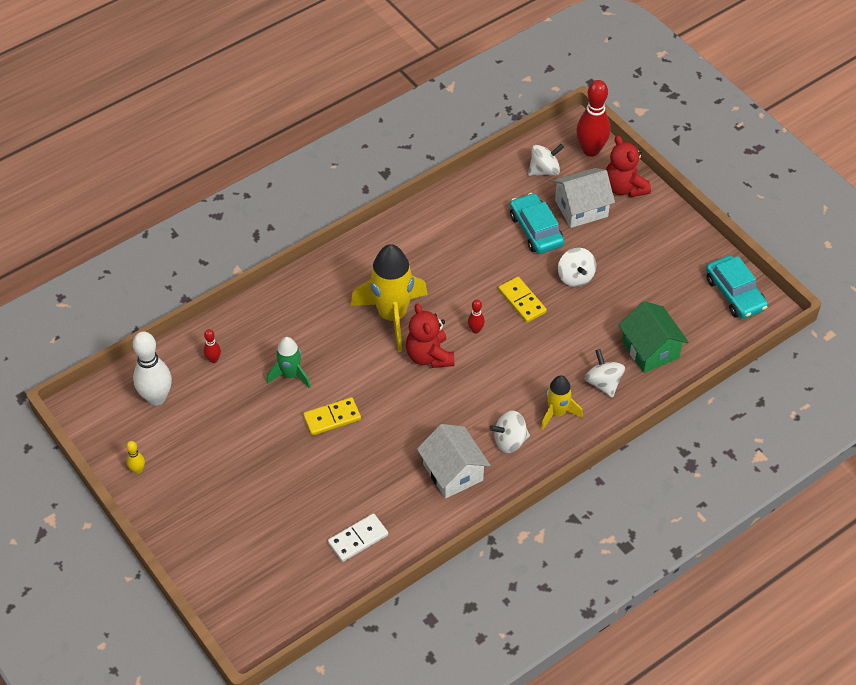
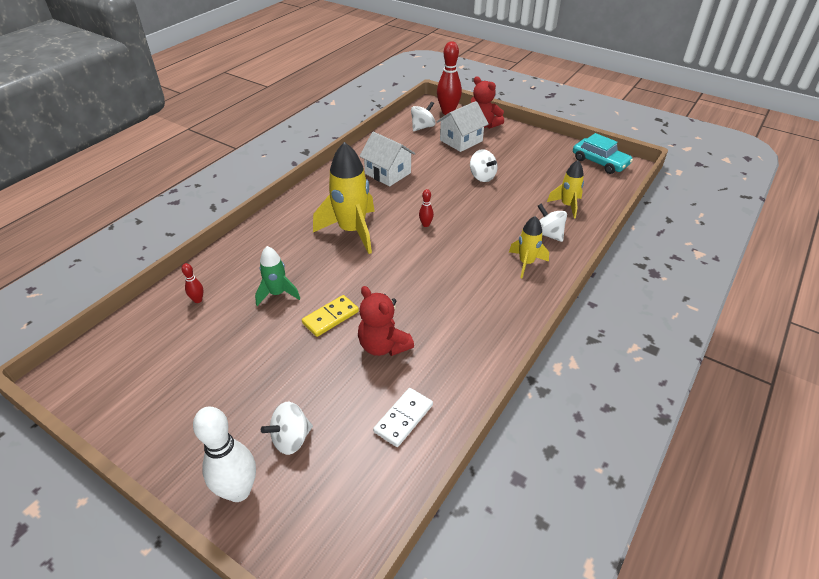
camera: 20 degrees left, 10 degrees down
yellow bowling pin [126,441,145,474] -> none
white bowling pin [133,331,172,406] -> white bowling pin moved to [193,407,256,502]
red teddy bear [406,304,455,368] -> red teddy bear moved to [358,286,414,356]
white house [417,424,490,499] -> white house moved to [359,132,416,186]
white spinning top [490,410,530,453] -> white spinning top moved to [261,402,313,455]
yellow domino [498,277,547,323] -> none
turquoise car [510,193,564,254] -> none
green house [618,301,689,373] -> yellow rocket [547,160,584,219]

